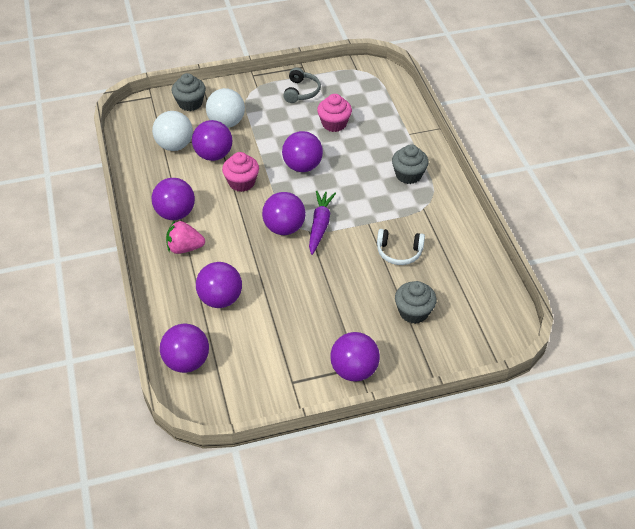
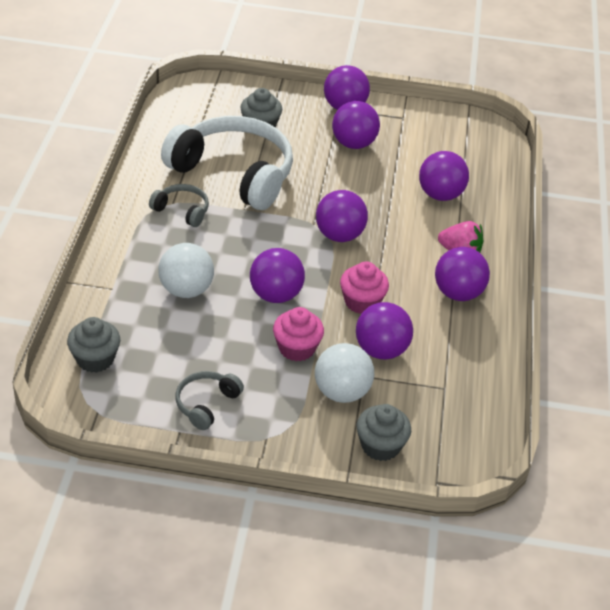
camera: 160 degrees left, 5 degrees down
white ball [152,111,193,151] -> white ball moved to [158,243,214,298]
purple ball [160,324,209,373] -> purple ball moved to [332,101,380,149]
purple carrot [309,191,336,255] -> none
pink cupcake [317,94,352,132] -> pink cupcake moved to [273,307,324,361]
white headphones [377,229,425,265] -> white headphones [161,116,293,210], size x2.28
grey cupcake [392,144,428,184] -> grey cupcake moved to [67,317,120,373]
none -> grey headphones [149,184,209,227]

